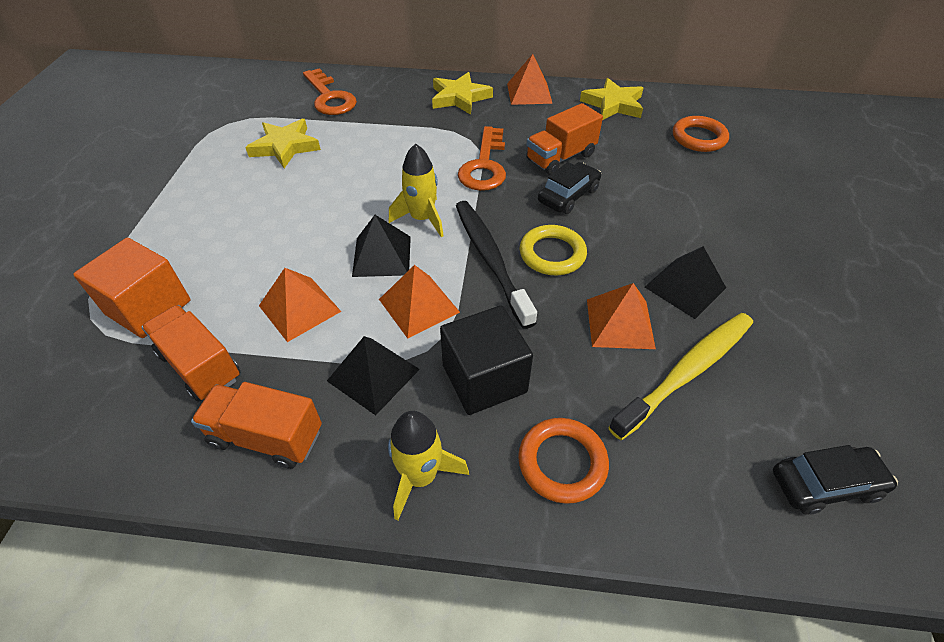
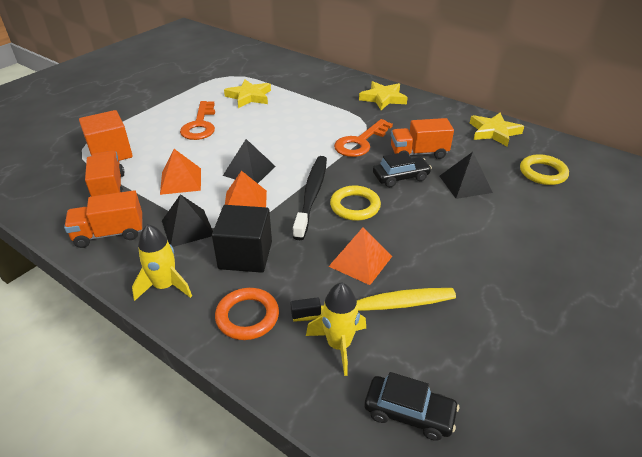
camera: 30 degrees right, 10 degrees down
orange truck [191,382,322,469] -> orange truck turned 60 degrees counterclockwise [64,190,143,248]
orange key [303,68,357,115] -> orange key moved to [180,101,215,140]
yellow rocket [389,143,444,237] -> yellow rocket moved to [306,282,366,376]
orange pyramid [507,54,553,105] -> none
black pyramid [645,246,726,319] -> black pyramid moved to [440,152,493,199]
orange ring [673,116,729,152] -> yellow ring [520,154,569,185]

